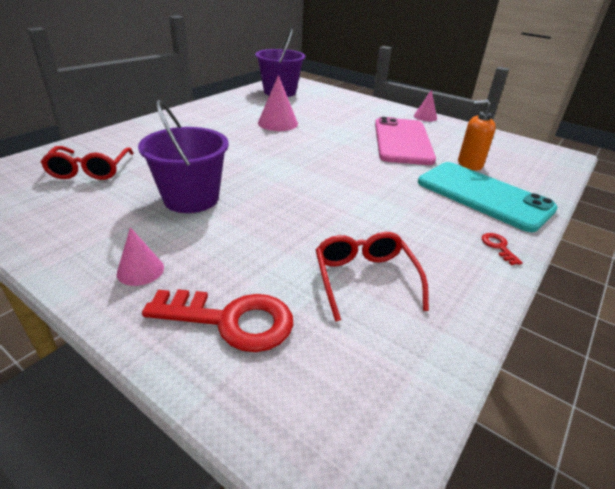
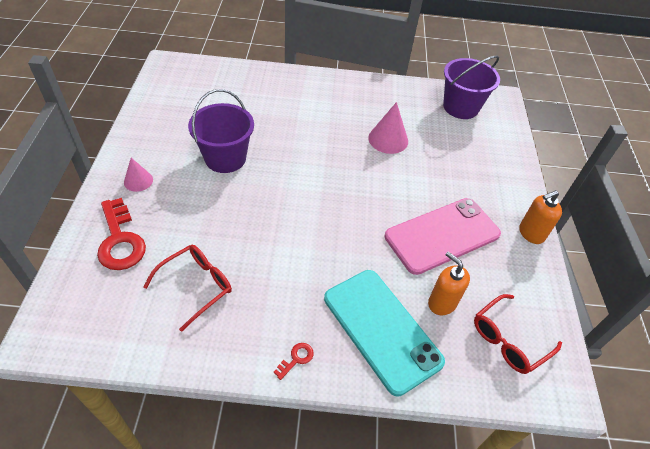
camera: 55 degrees right, 15 degrees up
red glasses [40,146,134,180] -> red glasses moved to [474,294,562,374]
pink cone [414,90,437,121] -> orange soap dispenser [519,190,562,244]
turquoise phone [418,162,558,232] -> turquoise phone turned 45 degrees counterclockwise [324,270,445,396]

